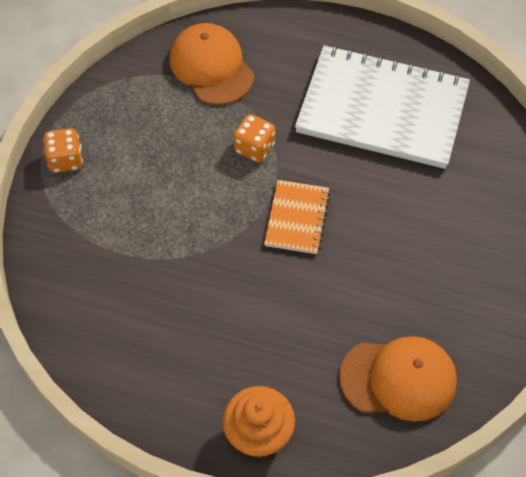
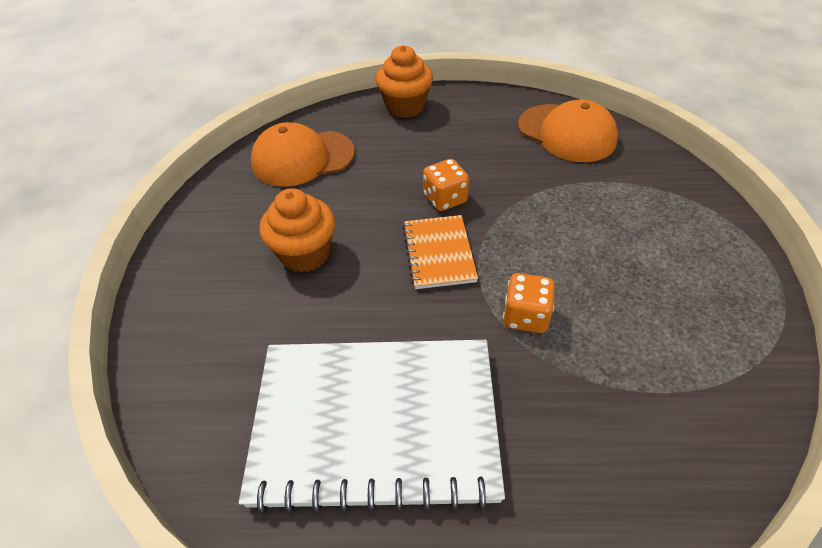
camera: 165 degrees right, 10 degrees down
orange dice [43,128,83,173] -> orange dice moved to [423,159,469,211]
orange cap [169,23,254,105] -> orange cap moved to [518,99,618,162]
none -> orange cupcake [259,188,335,272]

